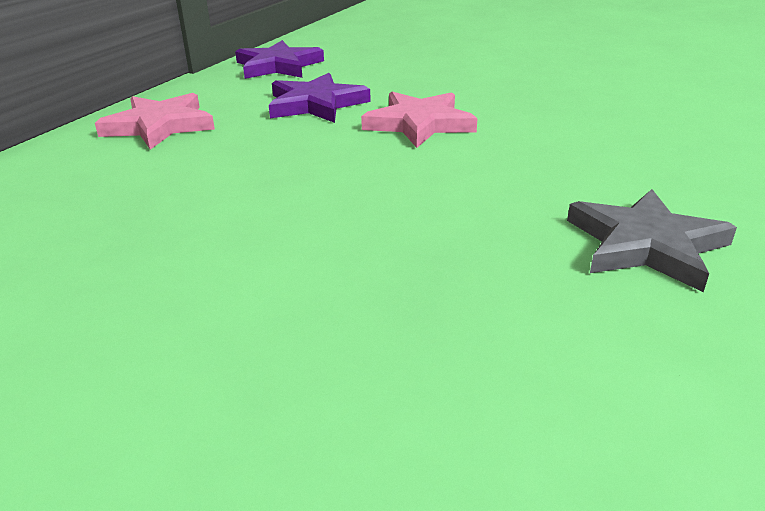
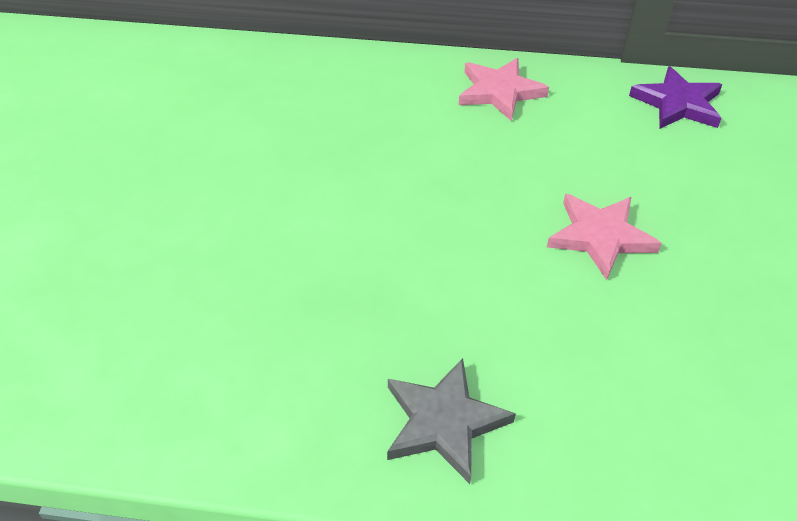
camera: 70 degrees right, 15 degrees up
purple star [269,73,371,123] -> none

